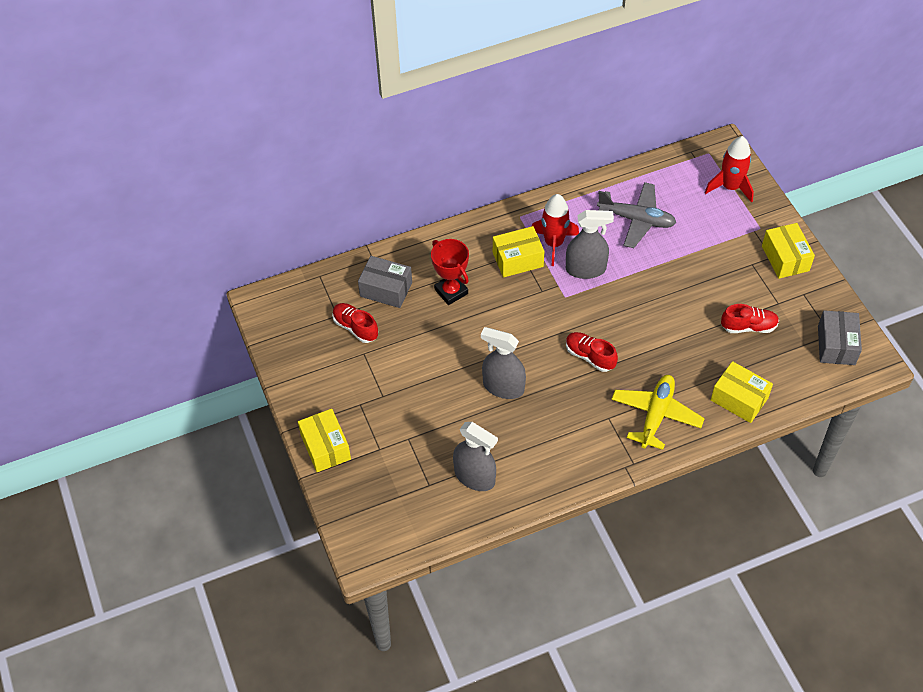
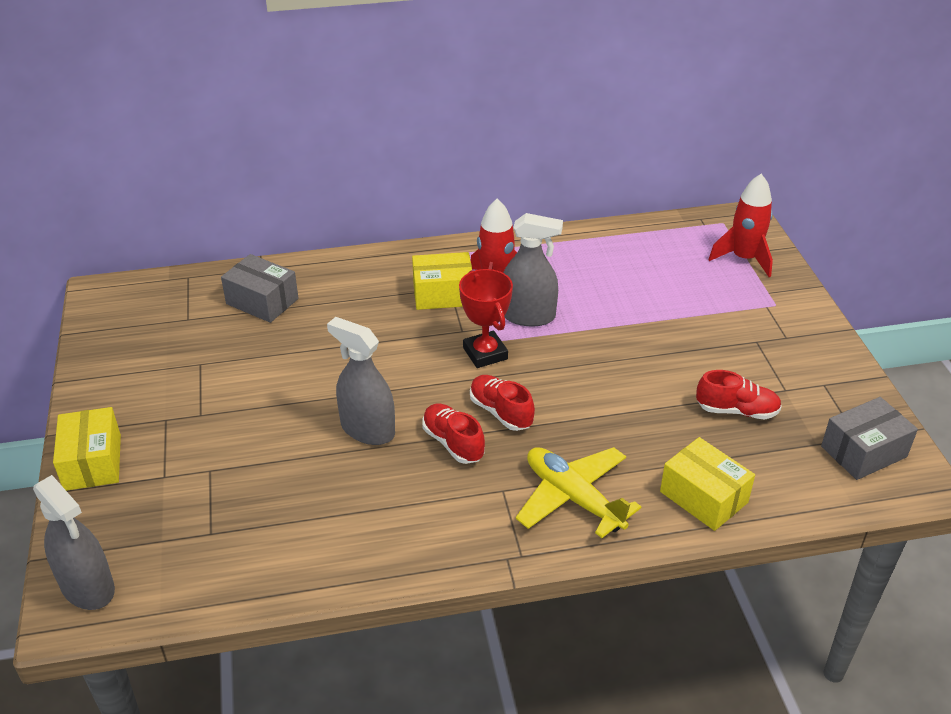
camera: 10 degrees right, 15 degrees down
red shoe [332,303,378,343] -> red shoe moved to [422,404,485,464]
red trophy [431,239,469,305] -> red trophy moved to [459,269,513,368]
grey spray bottle [453,422,498,491] -> grey spray bottle moved to [33,475,115,610]
grey plane [597,182,676,248] -> none
yellow plane [611,375,705,450] -> yellow plane turned 75 degrees counterclockwise [516,447,641,538]
yellow box [762,223,815,279] -> none
grey box [818,310,862,365] -> grey box turned 45 degrees clockwise [821,397,918,480]

